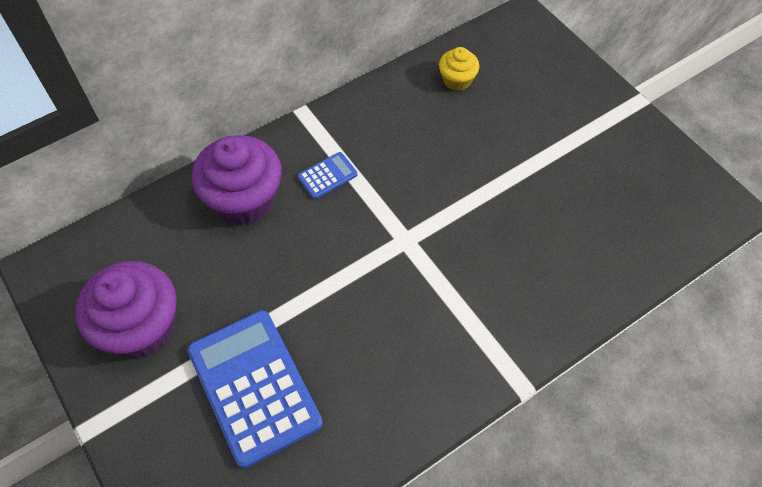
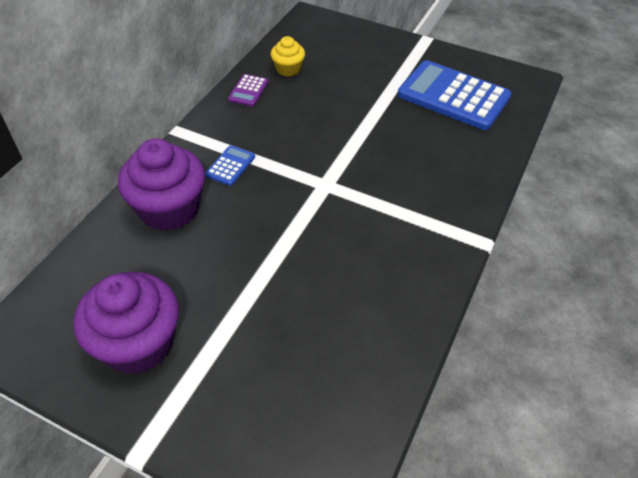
camera: 30 degrees left, 10 degrees down
blue calculator [187,310,323,468] -> blue calculator moved to [397,60,512,130]
none -> purple calculator [228,74,268,106]

